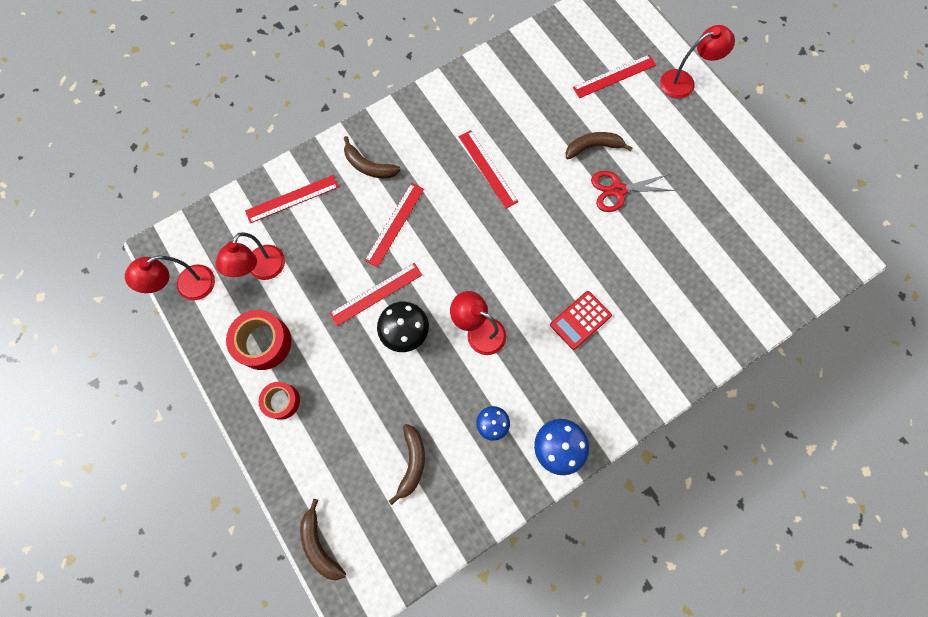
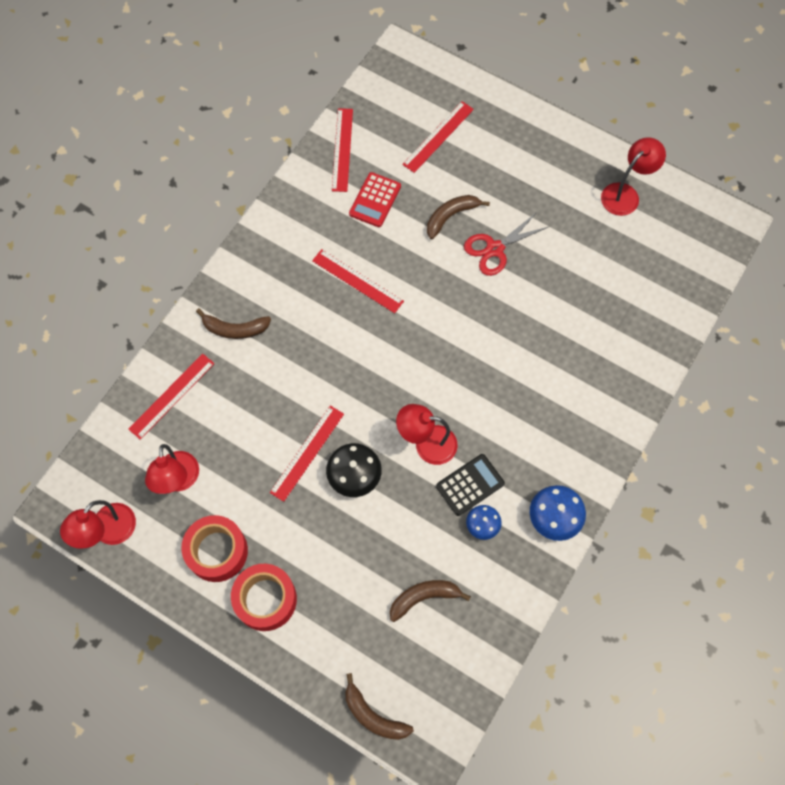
camera: 25 degrees left, 5 degrees down
red tape [258,382,300,420] -> red tape [231,564,297,631], size x1.59
red ruler [364,183,424,267] -> red ruler moved to [332,108,353,192]
brown banana [389,424,425,505] -> brown banana turned 90 degrees counterclockwise [390,580,471,622]
red calculator [550,291,612,350] -> red calculator moved to [349,172,401,227]
red lamp [660,25,735,99] -> red lamp moved to [601,137,666,216]
none -> black calculator [436,454,505,516]

